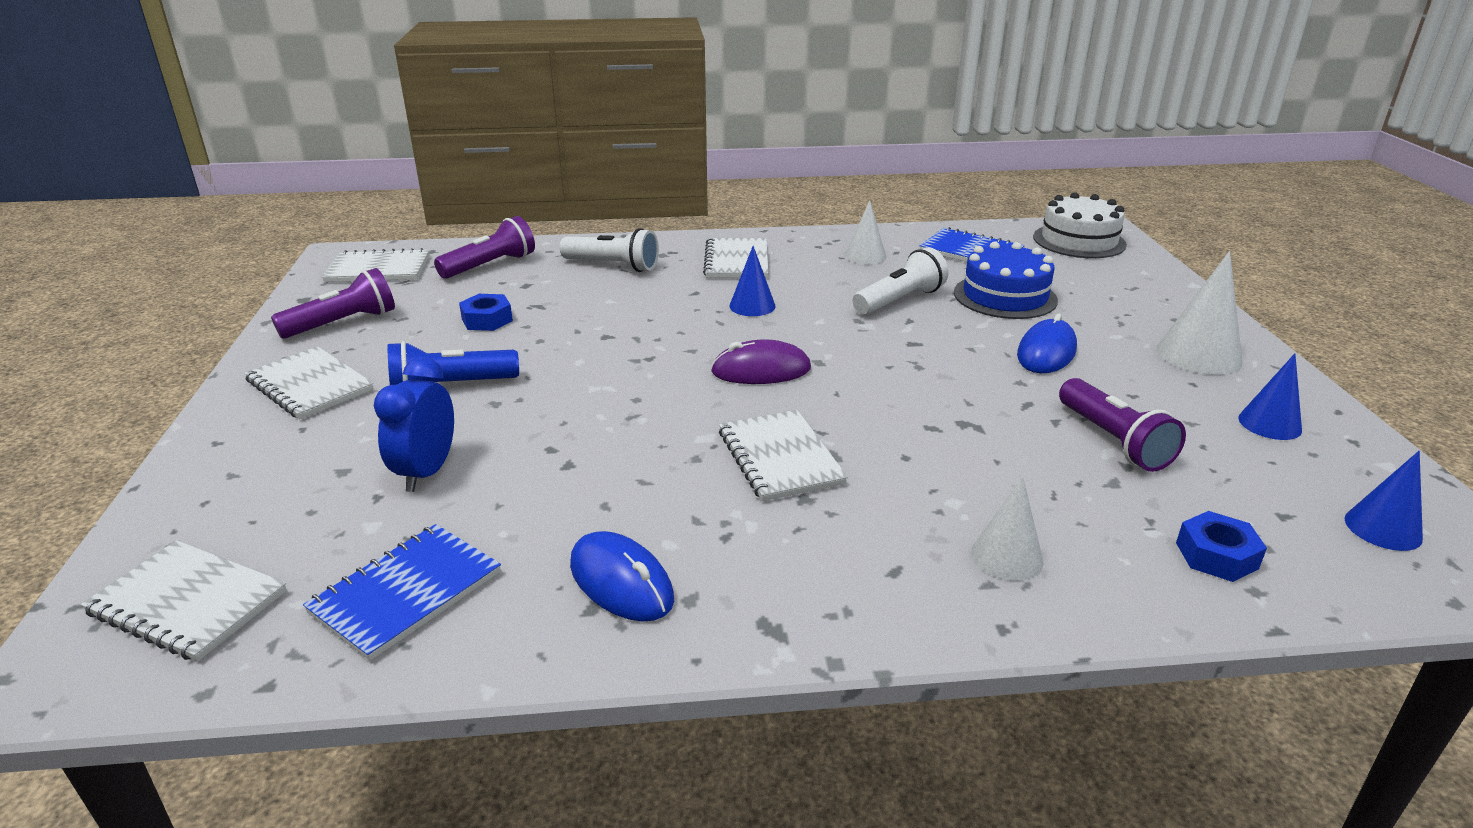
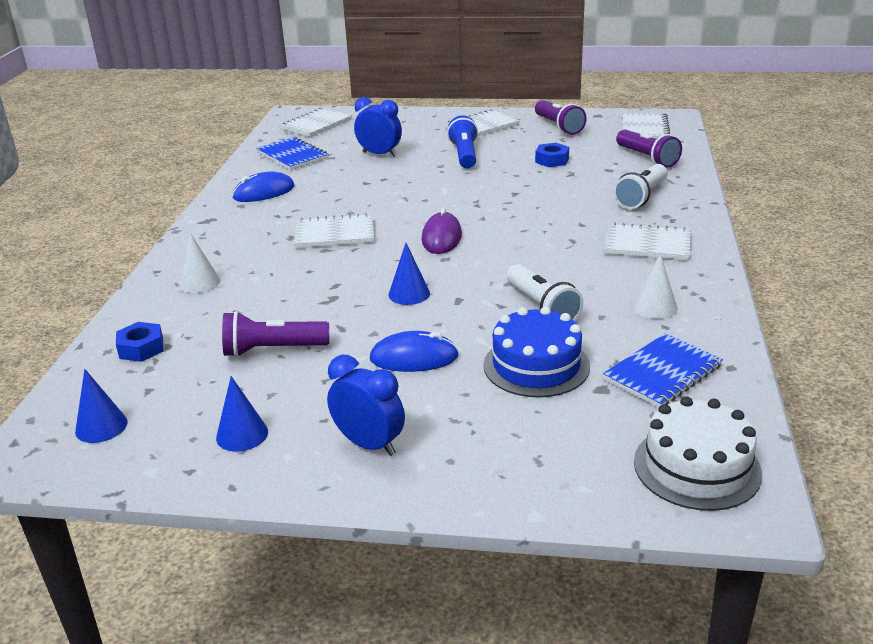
camera: 105 degrees right, 0 degrees up
blue cone [730,246,776,316] -> blue cone moved to [389,243,430,305]
blue mouse [1017,314,1077,373] -> blue mouse turned 45 degrees counterclockwise [370,331,459,372]
white cone [1157,251,1243,375] -> blue clock [327,355,405,456]

